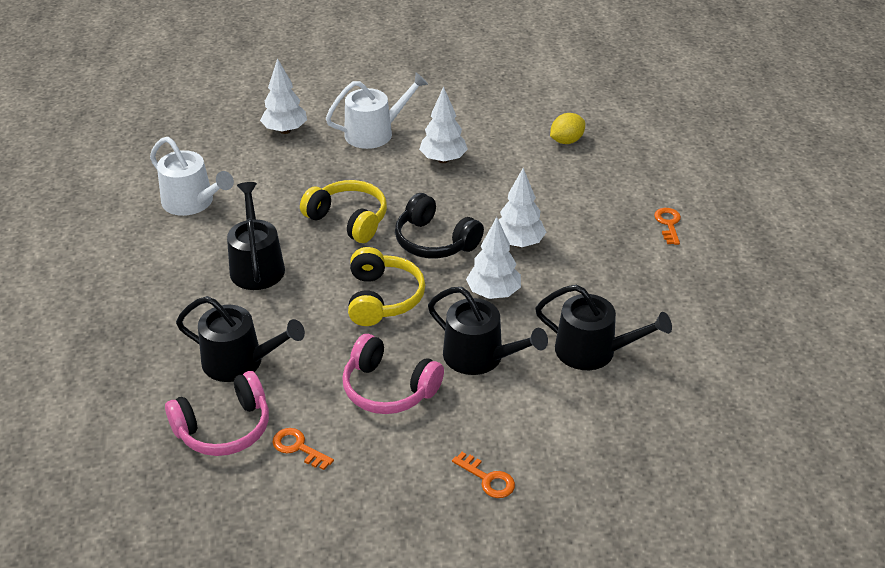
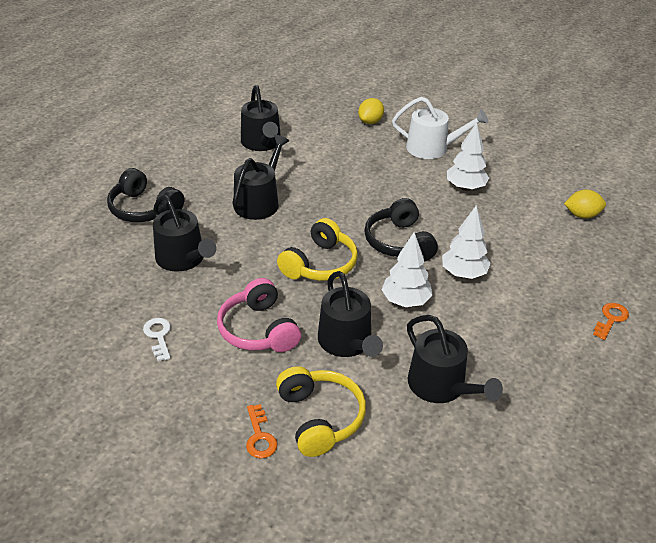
camera: 35 degrees right, 0 degrees up
white watering can [150,137,234,216] -> black watering can [241,85,281,151]
pink headphones [165,371,269,456] -> none
white tree [260,58,307,134] -> yellow lemon [358,98,384,124]
orange key [272,428,334,470] -> white key [143,318,171,361]
yellow headphones [300,180,387,243] -> yellow headphones moved to [276,366,366,457]
none -> black headphones [107,168,184,222]

